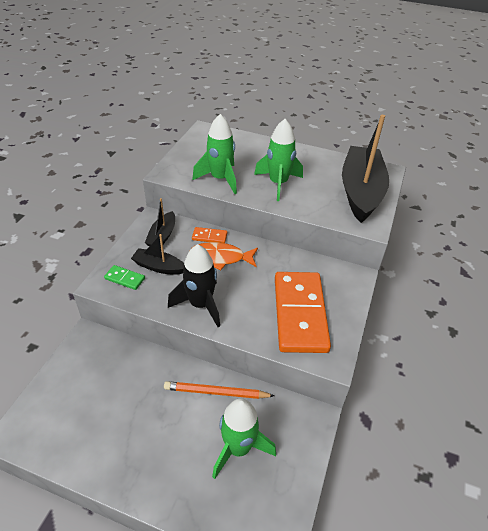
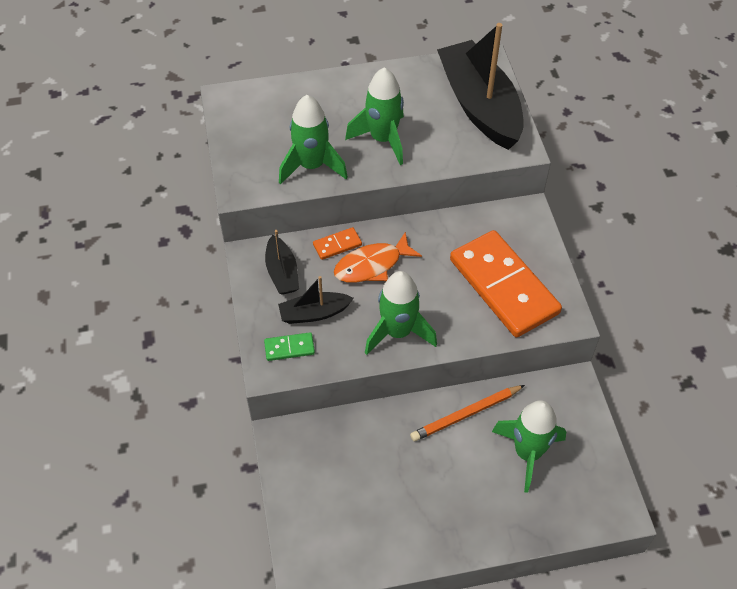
camera: 30 degrees left, 10 degrees up
black rocket [168,244,220,327] -> green rocket [365,271,437,355]

